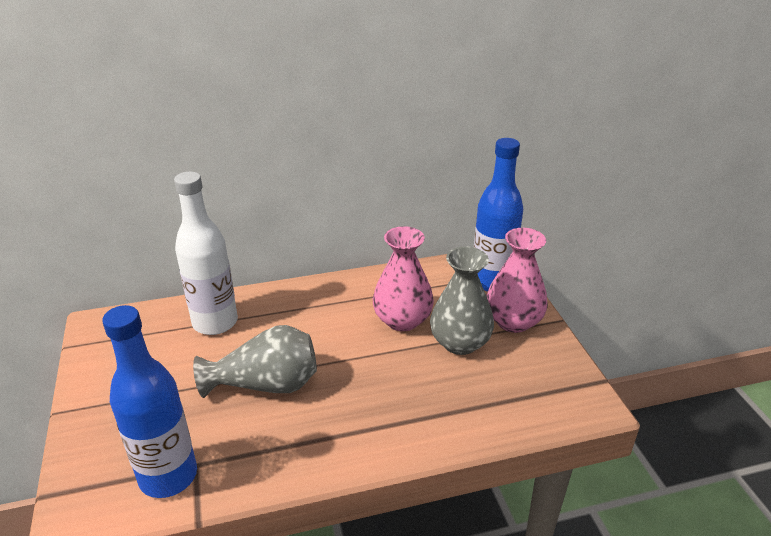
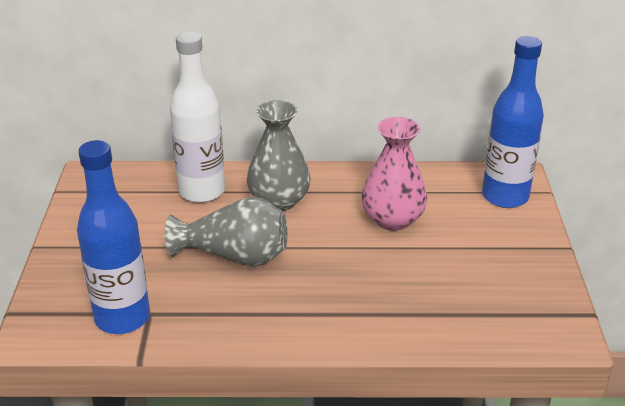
camera: 15 degrees right, 0 degrees up
grey vase [430,247,494,355] -> grey vase moved to [247,100,311,211]
pink vase [486,228,548,333] -> none

